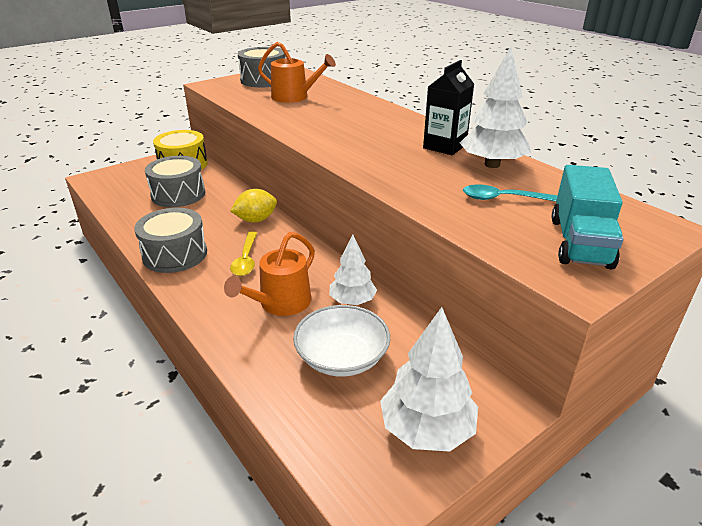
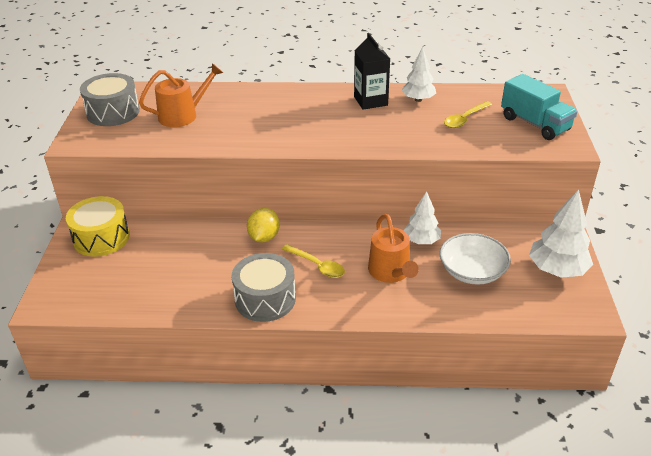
camera: 50 degrees left, 5 degrees up
grey drum [145,156,205,207] -> none
white tree [460,47,531,168] -> white tree [402,47,436,102], size x0.65
turquoise spoon [463,185,558,202] -> yellow spoon [444,101,492,128]

